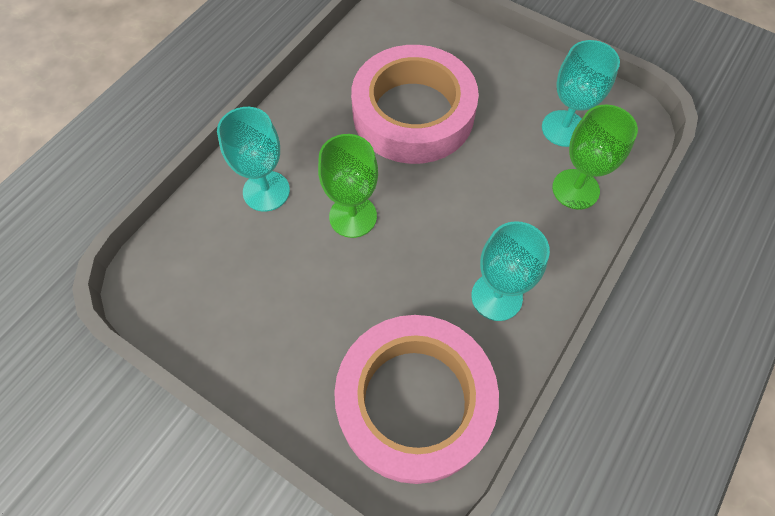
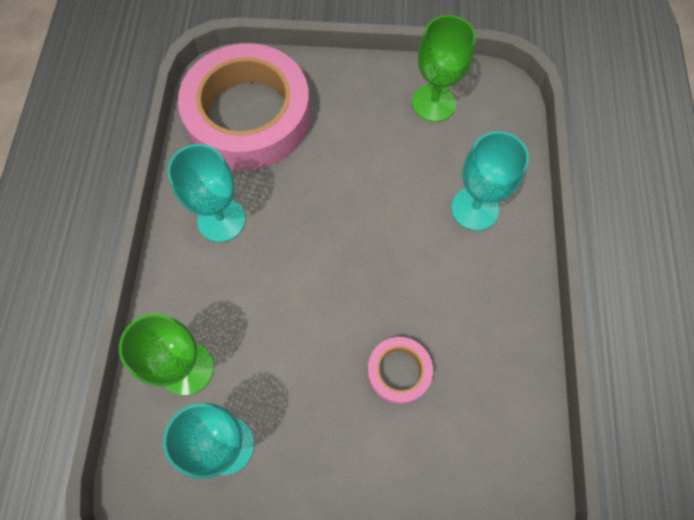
camera: 150 degrees right, 5 degrees up
green goblet [318,134,378,238] -> green goblet moved to [412,15,476,122]
pink tape [351,45,479,164] -> pink tape [367,337,433,404], size x0.43

